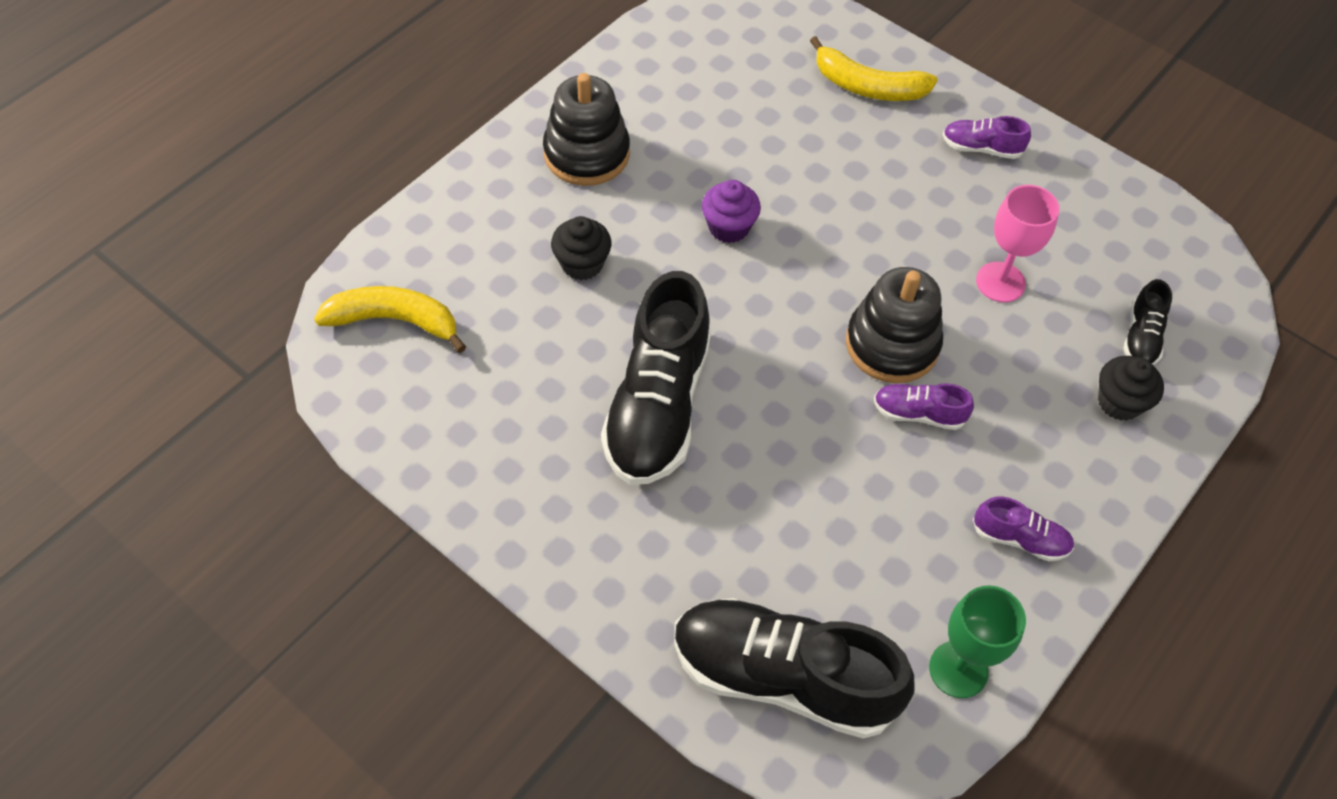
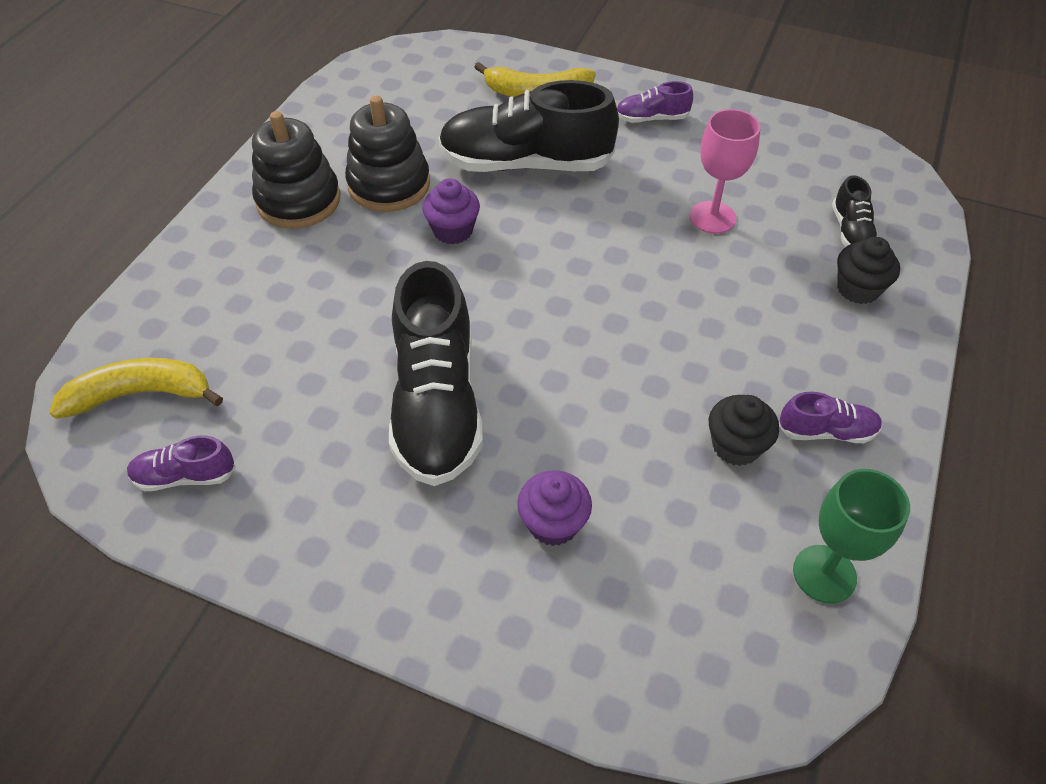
camera: 15 degrees left, 5 degrees down
black cupcake [551,216,611,280] -> black cupcake moved to [709,395,779,466]
black shoe [674,598,914,739] -> black shoe moved to [438,80,619,172]
black stacking toy [846,267,943,383] -> black stacking toy moved to [345,95,430,212]
purple shoe [874,383,974,430] -> purple shoe moved to [127,435,236,491]
none -> purple cupcake [517,470,592,546]

